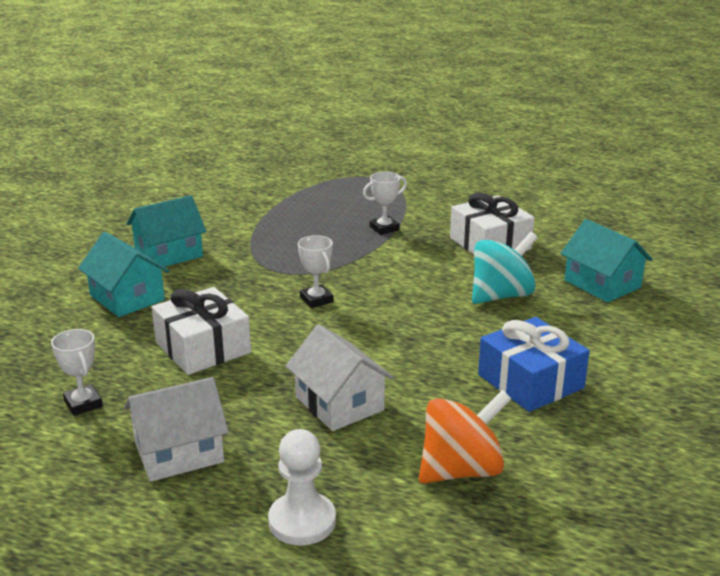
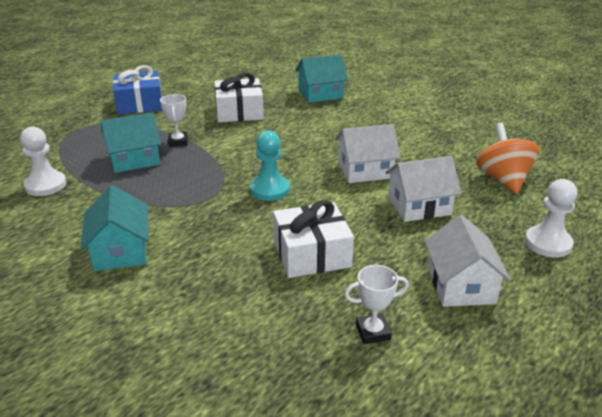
camera: 70 degrees left, 5 degrees up
turquoise house [78,232,169,317] -> turquoise house moved to [100,112,161,173]
white trophy [298,235,334,308] -> turquoise pawn [250,131,290,201]
turquoise spinning top [472,232,538,304] -> none
blue gift [478,317,590,412] -> blue gift moved to [113,65,162,115]
none -> white pawn [20,127,66,196]
none -> white house [335,124,400,183]

